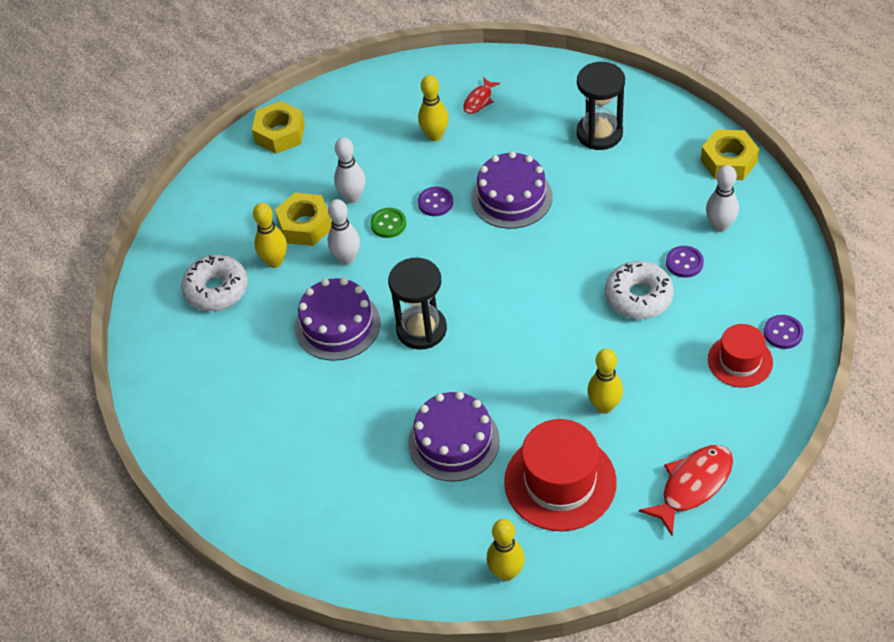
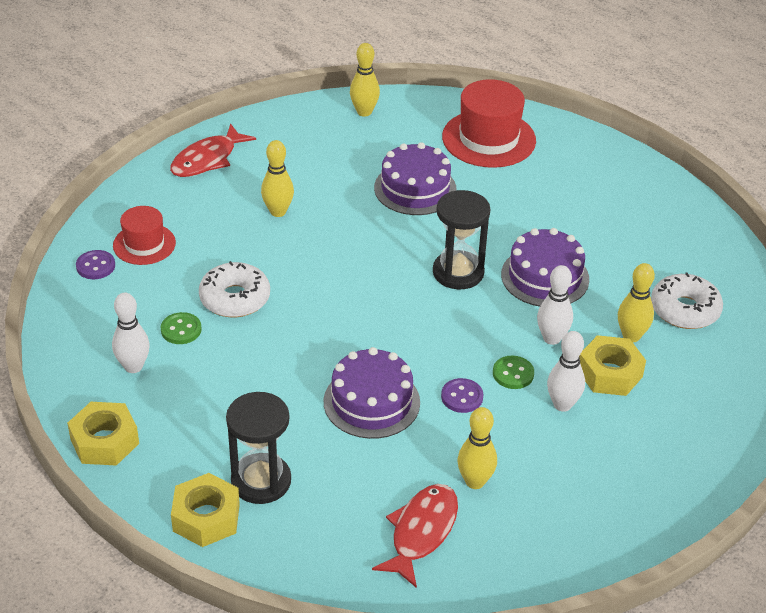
camera: 170 degrees right, 10 degrees down
yellow nut [252,101,305,154] -> yellow nut moved to [171,473,240,547]
red fish [464,77,500,114] -> red fish [372,484,458,588], size x1.78
red hat [504,419,617,531] -> red hat moved to [442,79,536,168]
purple button [666,246,704,278] -> green button [161,312,202,344]

